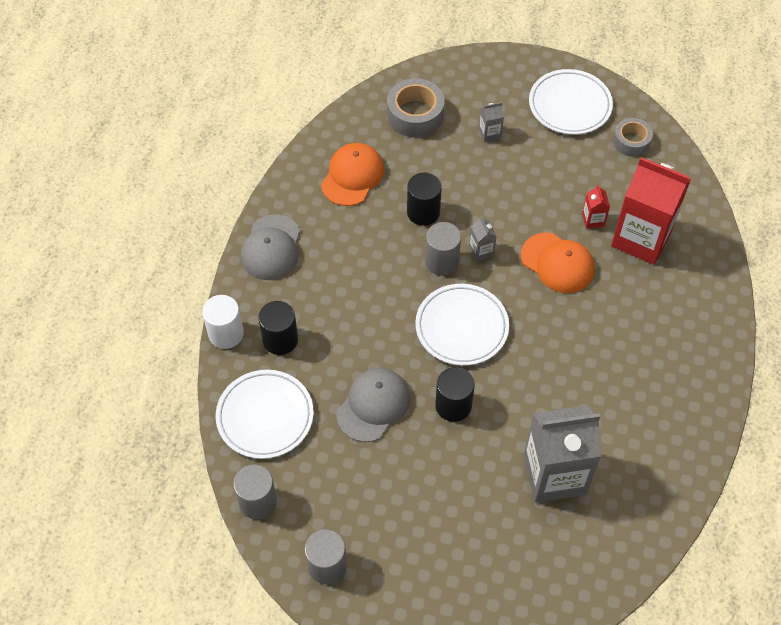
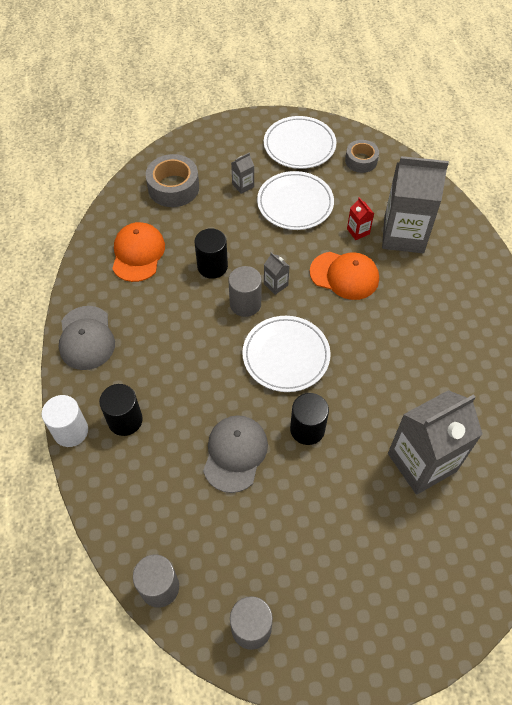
camera: 20 degrees left, 0 degrees up
white plate [216,370,314,459] -> white plate moved to [257,171,334,230]
red carton [611,157,691,265] -> grey carton [382,156,449,253]

